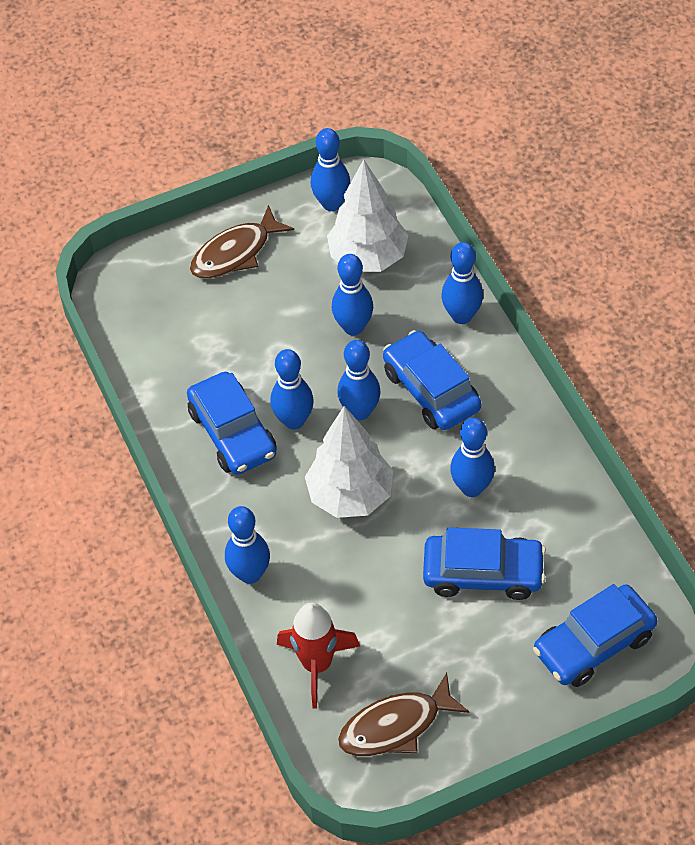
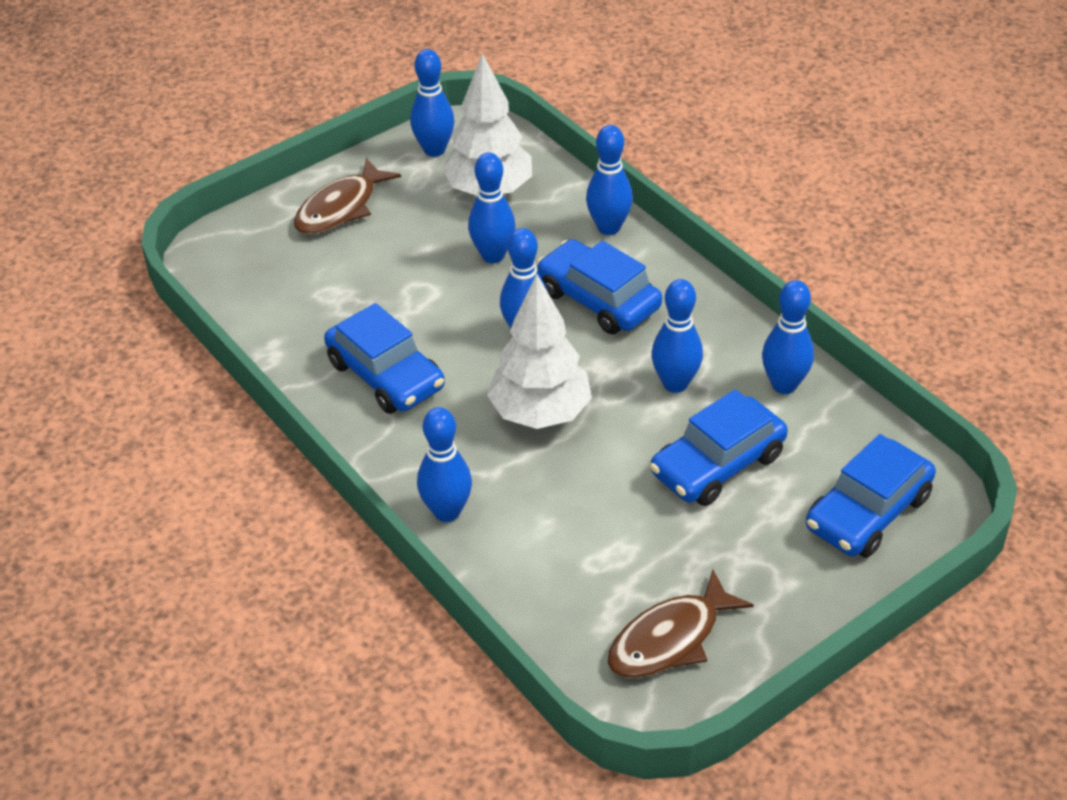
camera: 15 degrees left, 10 degrees down
blue bowling pin [270,349,314,430] -> blue bowling pin moved to [762,280,814,394]
red rocket [277,603,360,709] -> none
blue car [423,527,546,600] -> blue car turned 150 degrees clockwise [650,389,788,506]

